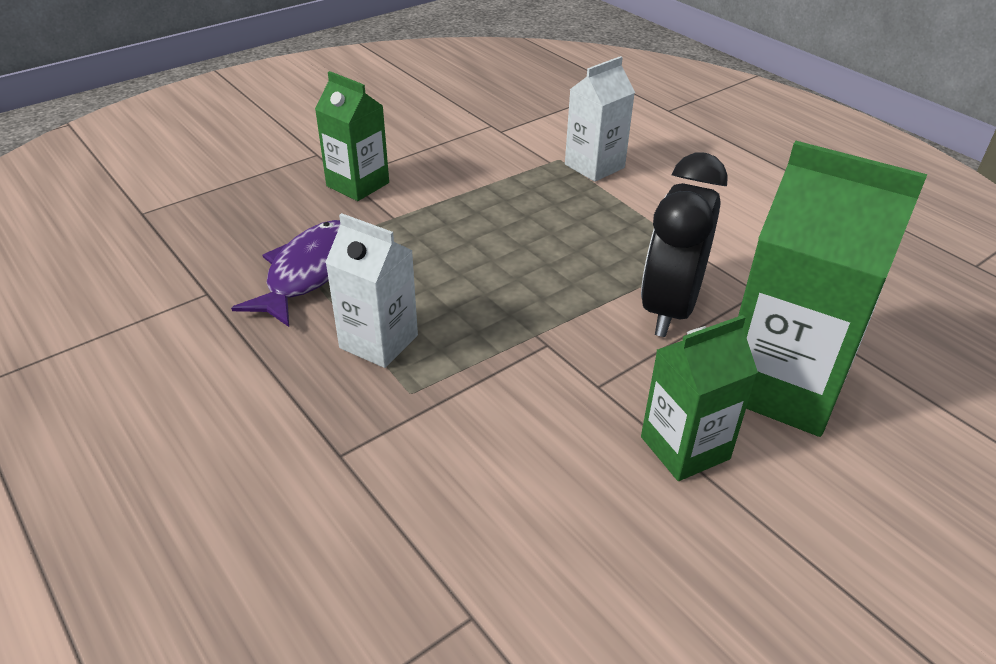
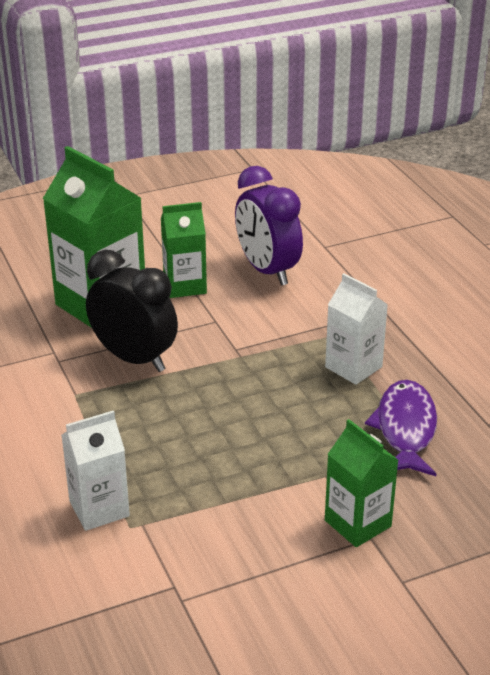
camera: 165 degrees left, 5 degrees down
purple fish [231,220,340,327] -> purple fish turned 150 degrees clockwise [365,380,437,476]
black clock [641,153,728,337] -> black clock turned 90 degrees counterclockwise [86,250,178,372]
none -> purple clock [235,166,303,286]

